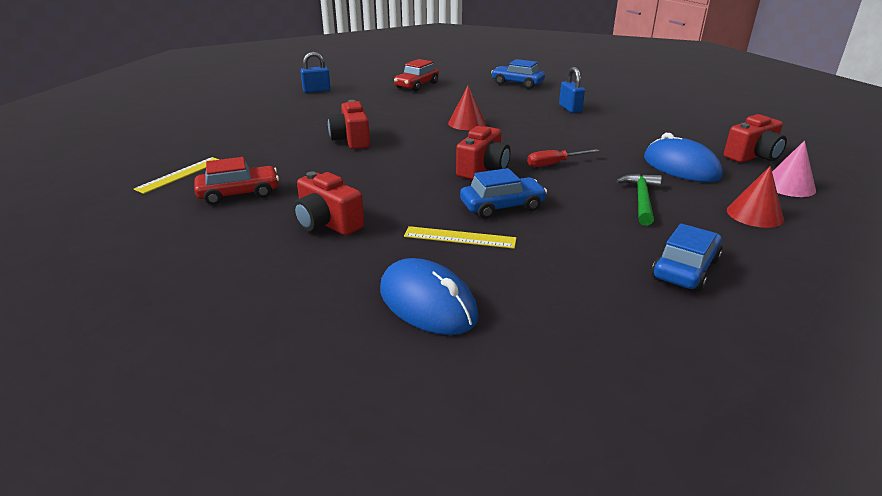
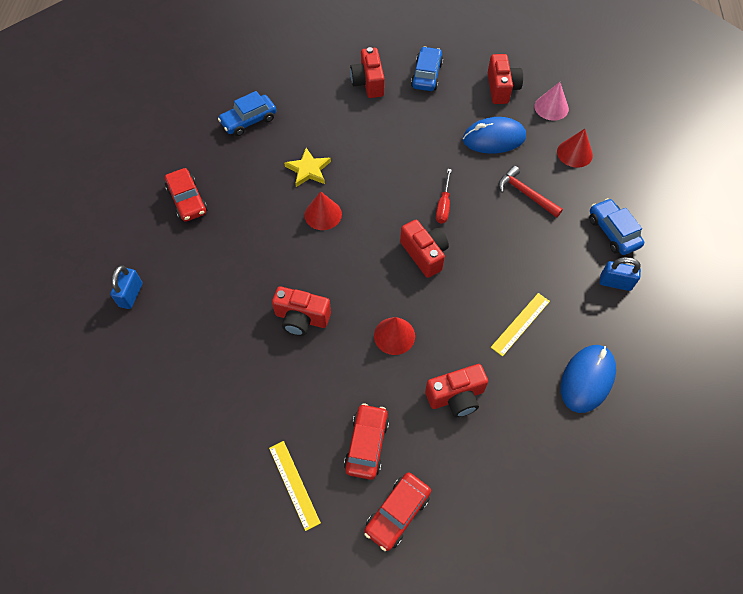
camera: 60 degrees left, 30 degrees up
blue mouse [380,258,479,335] -> blue mouse turned 45 degrees counterclockwise [561,345,616,413]
blue car [460,168,547,219] -> blue car moved to [411,46,443,91]
blue padlock [559,67,585,113] -> blue padlock moved to [600,257,641,291]
green hammer [616,174,662,226] -> red hammer [499,166,563,218]
none -> yellow star [284,148,331,187]
none -> red camera [350,47,385,98]
none -> red car [364,473,431,551]
none -> red cone [374,317,415,355]

